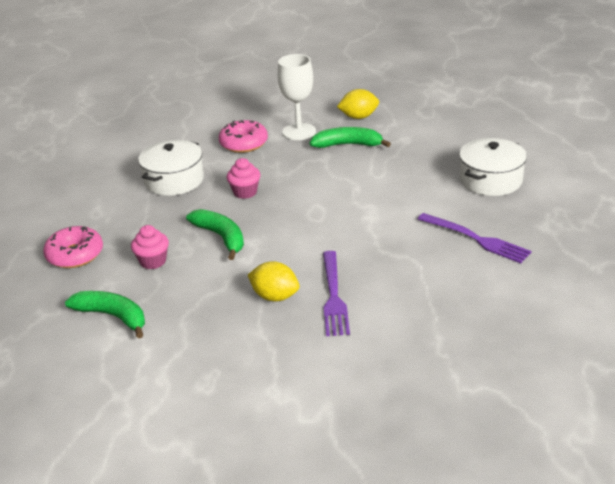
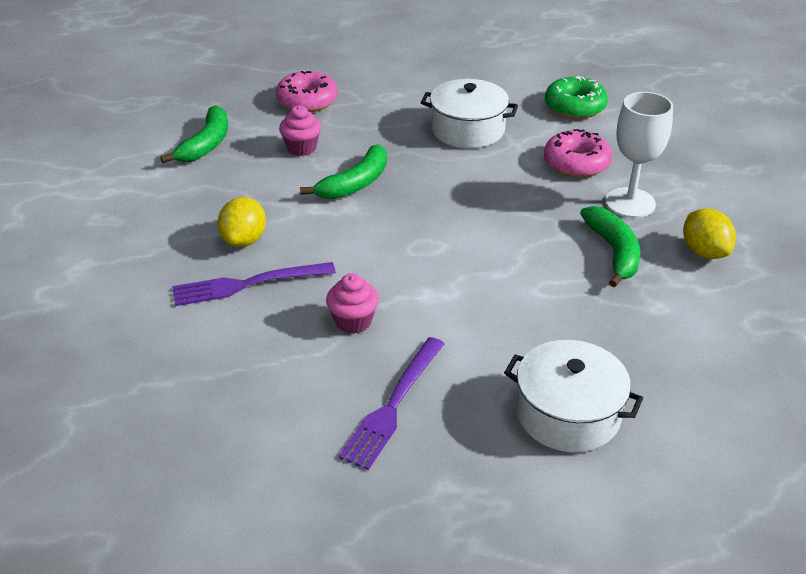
camera: 75 degrees right, 5 degrees up
pink cupcake [227,158,260,199] -> pink cupcake moved to [326,273,379,334]
none -> green donut [545,76,608,119]

